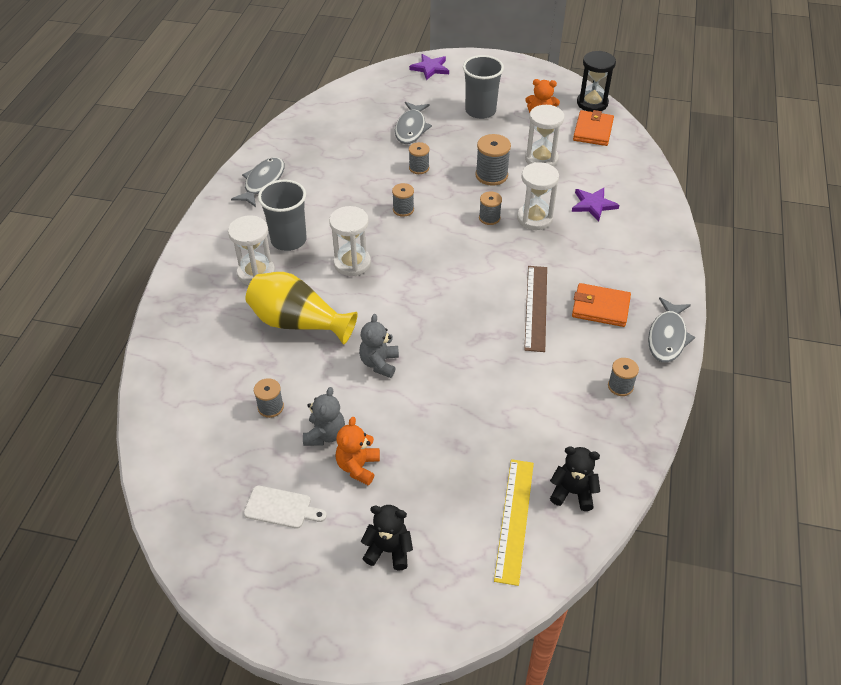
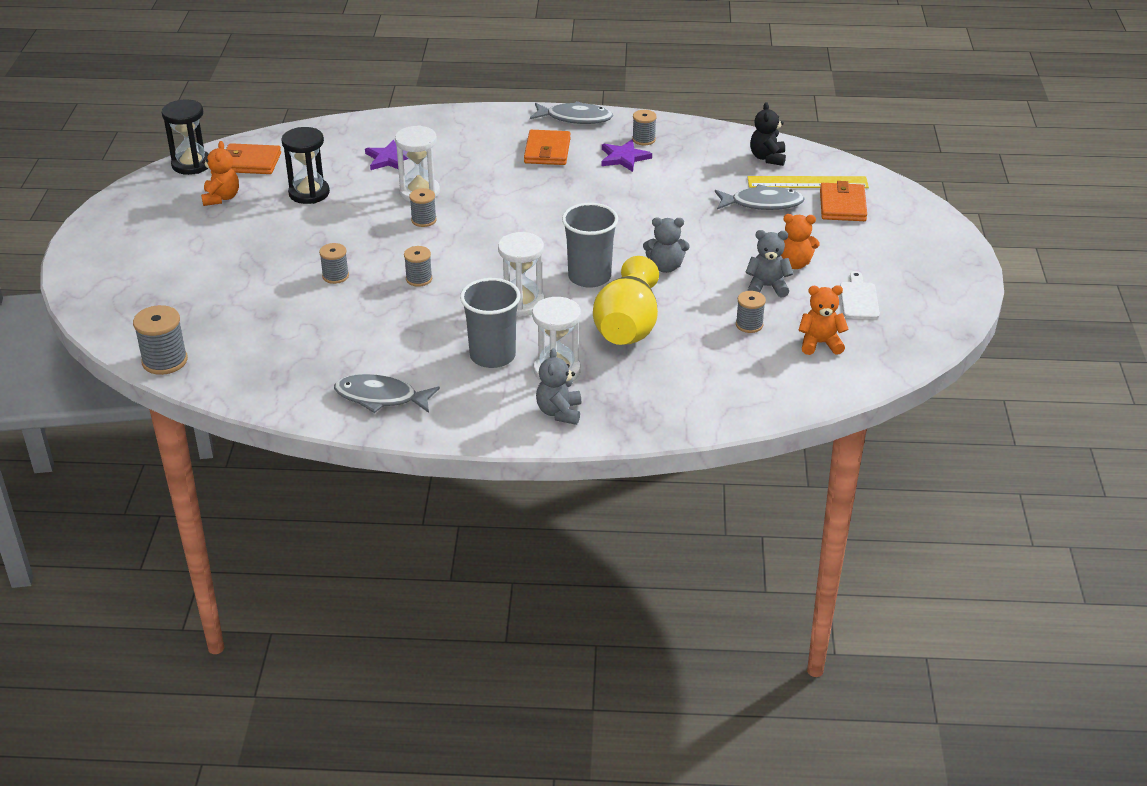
camera: 100 degrees left, 10 degrees down
black teddy bear [361,505,413,571] -> none
grey fish [395,102,432,144] -> grey fish moved to [715,184,805,210]
purple star [409,54,449,80] -> purple star moved to [601,139,652,172]
grey cup [463,55,504,119] -> grey cup moved to [562,203,618,288]
grey spool [475,134,511,186] -> grey spool moved to [133,305,188,375]
brown ruler [524,266,547,352] -> none
white hourglass [525,105,564,167] -> black hourglass [281,127,330,204]
none -> grey teddy bear [536,348,581,425]
none -> orange teddy bear [799,285,849,355]
none -> orange wallet [820,181,867,221]

